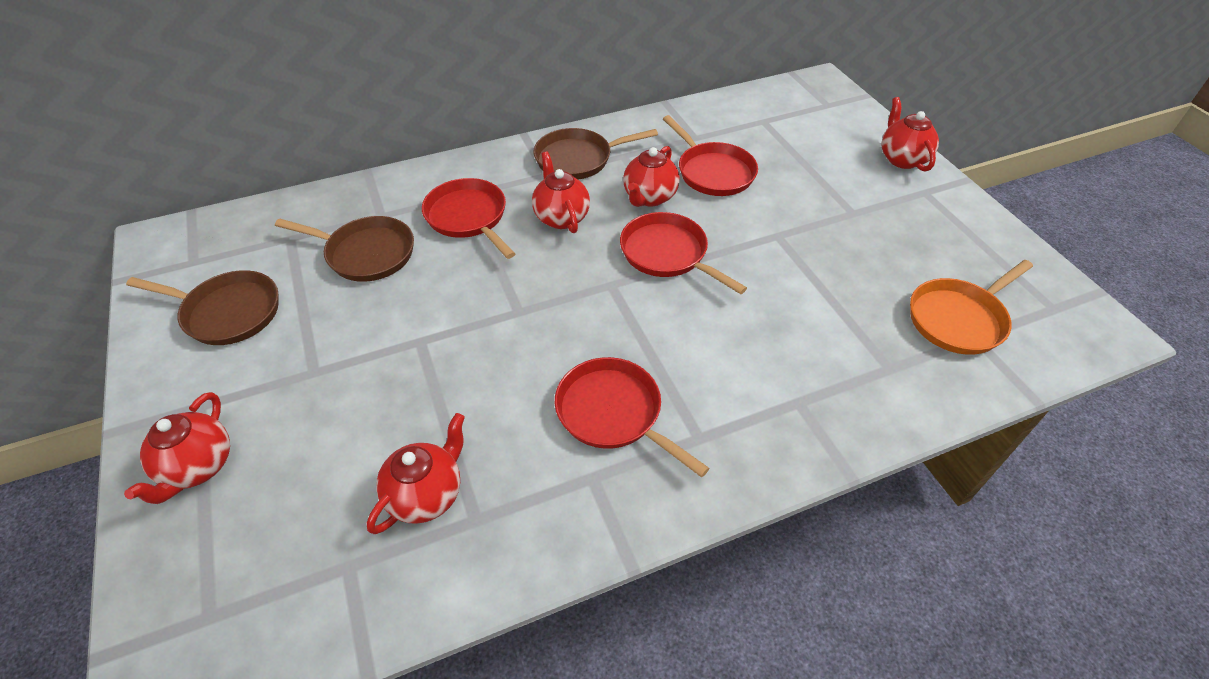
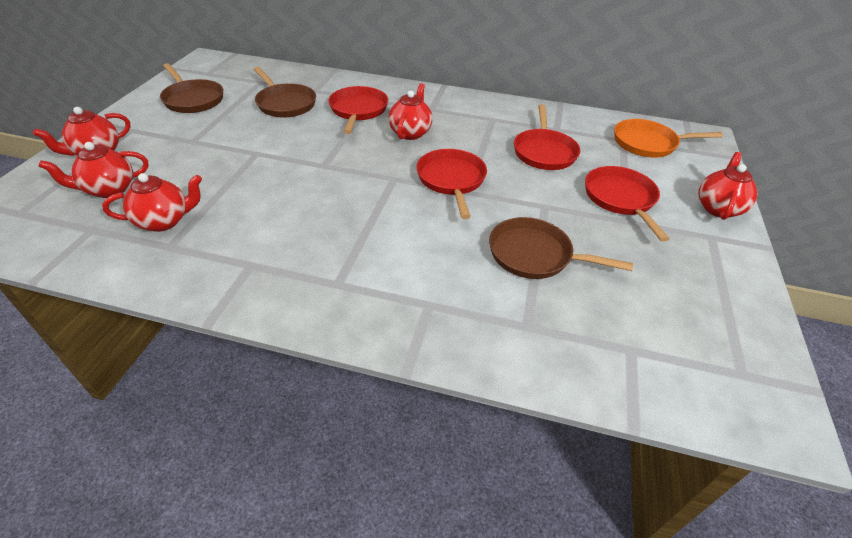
camera: 35 degrees right, 5 degrees down
brown pan [533,128,658,179] -> brown pan moved to [489,217,633,279]
red pan [555,357,710,477] -> red pan moved to [585,166,669,242]
red teapot [623,146,680,207] -> red teapot moved to [38,142,149,198]
orange pan [910,260,1033,355] -> orange pan moved to [614,119,723,157]

